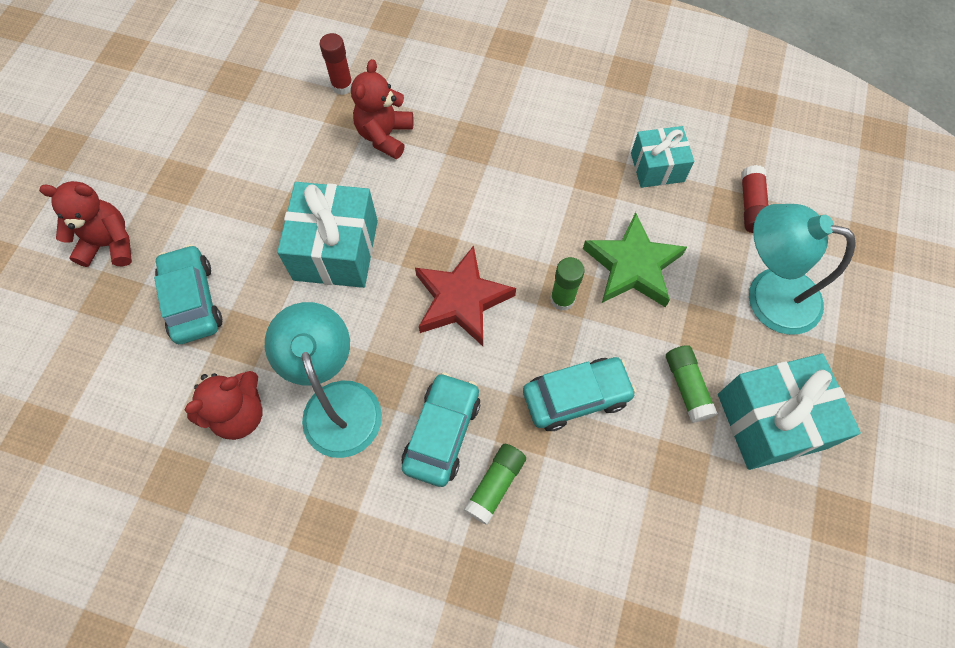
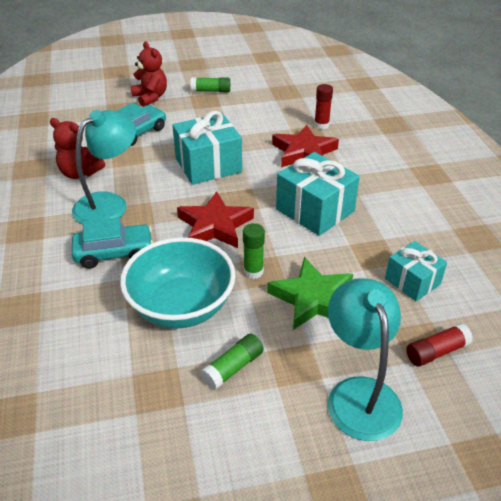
camera: 60 degrees right, 25 degrees down
red teddy bear [351,59,414,159] -> red star [272,125,339,167]
green glue stick [463,444,526,525] -> green glue stick moved to [191,77,230,92]
turquoise car [523,357,637,431] -> turquoise bowl [120,237,236,329]
turquoise gift [718,353,861,470] -> turquoise gift moved to [276,152,360,236]

